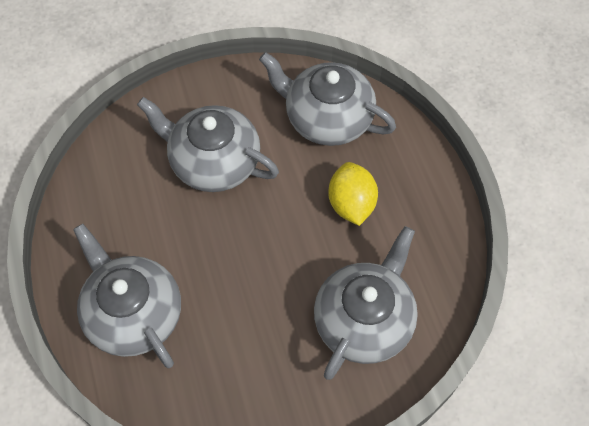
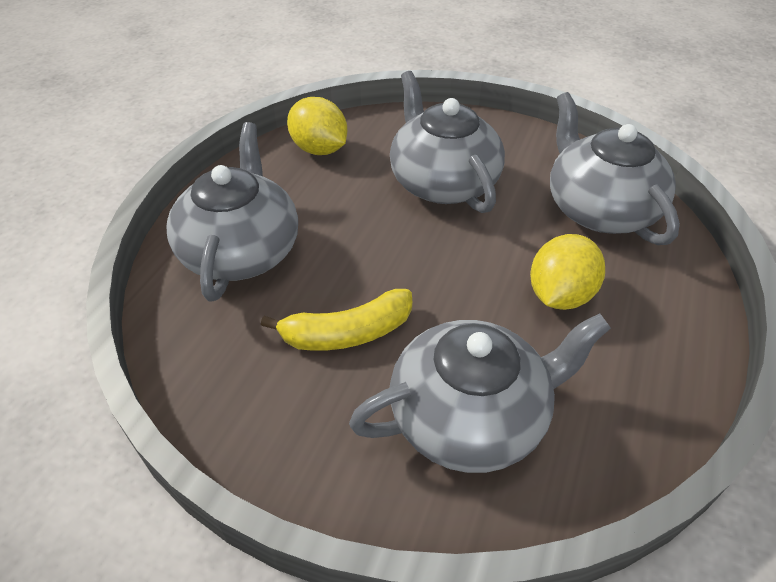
camera: 40 degrees right, 15 degrees down
none -> yellow banana [261,289,412,351]
none -> yellow lemon [287,97,347,155]

